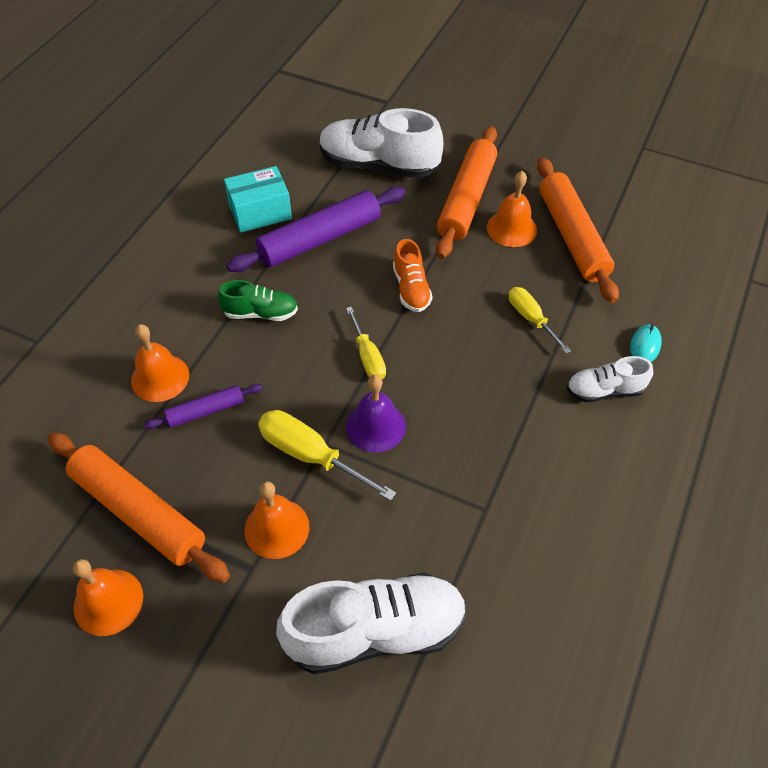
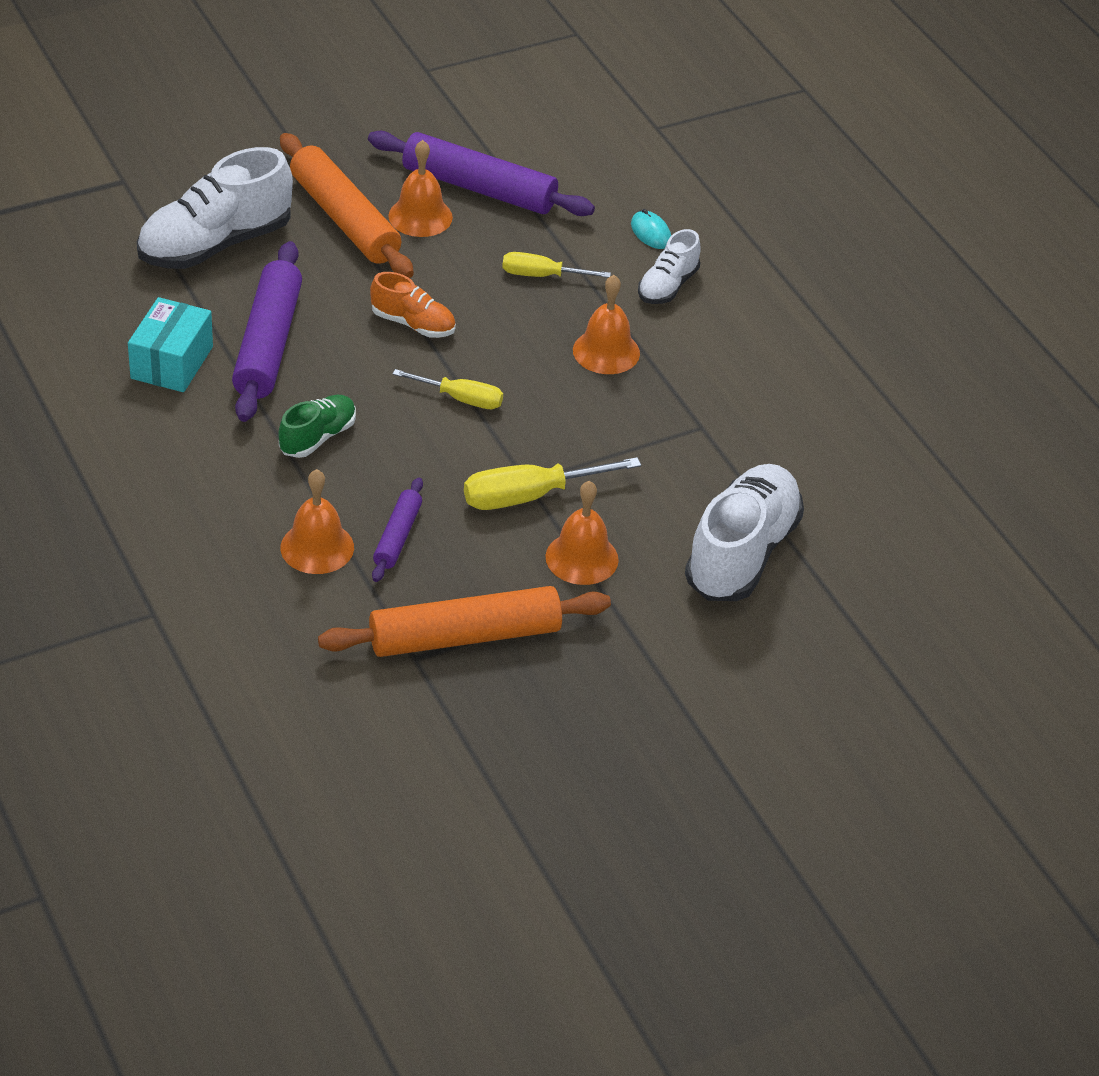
camera: 55 degrees left, 10 degrees down
orange bell [73,559,143,636] -> orange bell moved to [573,275,640,374]
purple bell [346,375,406,453] -> none
orange rolling pin [537,158,619,303] -> purple rolling pin [368,131,595,216]

